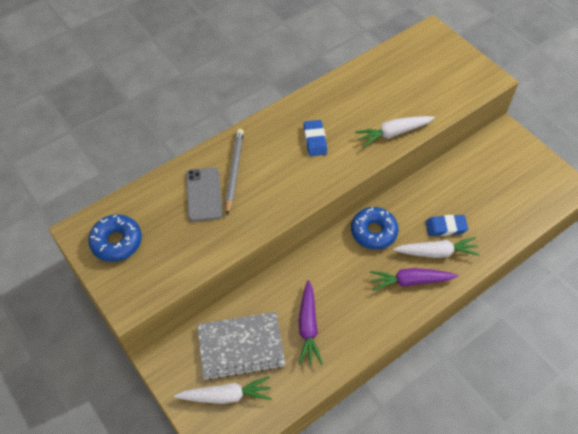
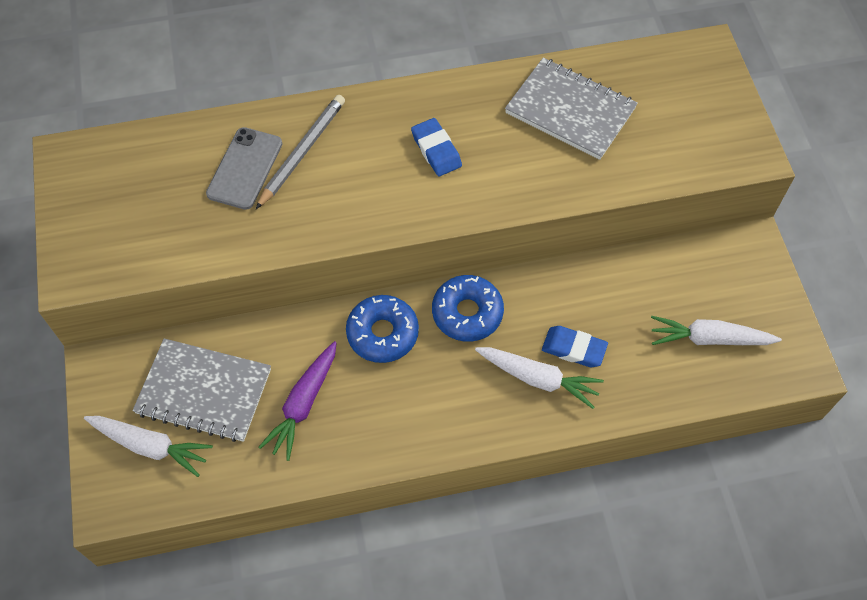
camera: 25 degrees right, 5 degrees up
blue donut [88,214,142,262] -> blue donut moved to [346,295,419,363]
blue eraser [303,120,327,156] -> blue eraser turned 45 degrees counterclockwise [411,118,462,176]
white carrot [355,116,435,147] -> white carrot moved to [651,316,782,345]
purple carrot [370,268,458,291] -> none
none -> grey notebook [505,58,638,160]

